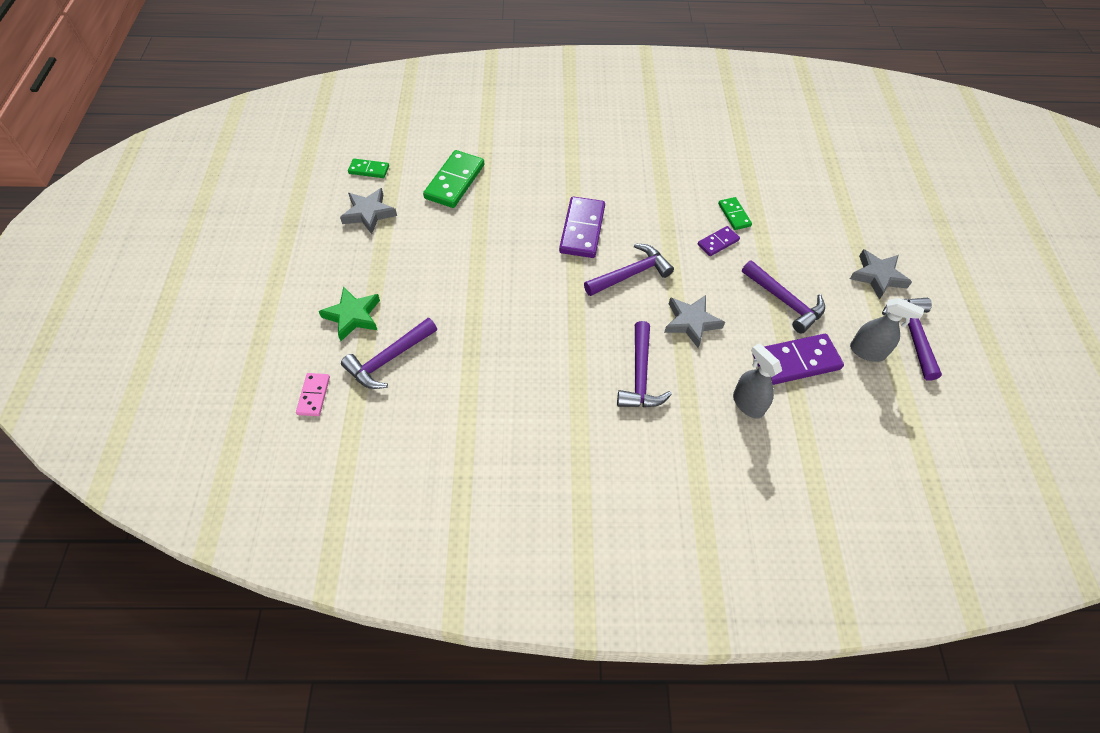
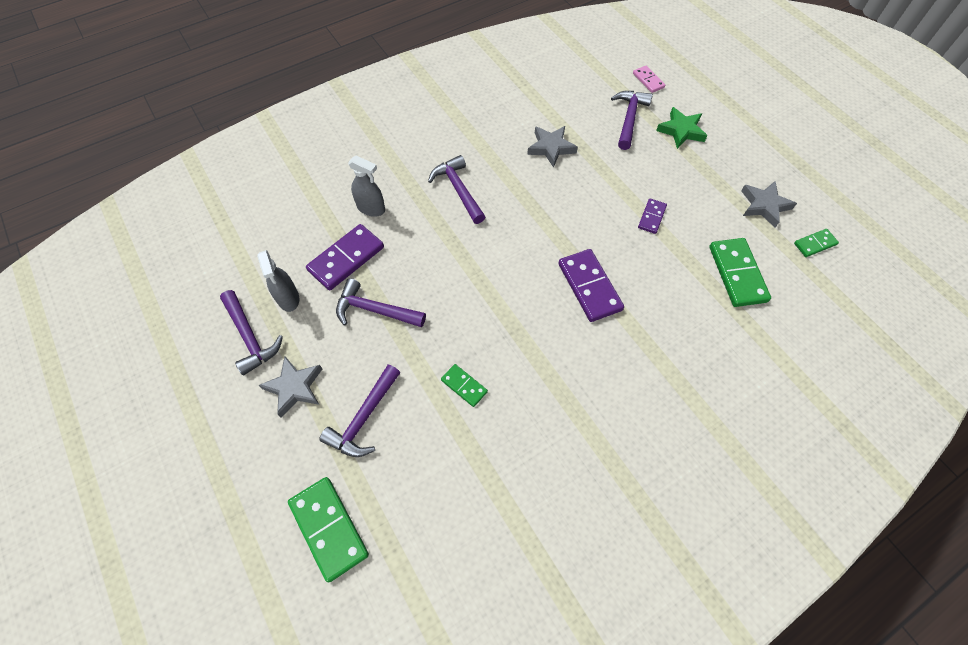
camera: 150 degrees right, 5 degrees up
purple hammer [584,243,674,296] -> purple hammer moved to [319,364,401,457]
grey star [664,295,725,348] -> grey star moved to [527,126,578,168]
purple domino [698,226,740,256] -> purple domino moved to [638,198,667,234]
grey spray bottle [850,298,924,362] -> grey spray bottle turned 105 degrees counterclockwise [257,250,299,312]
none -> green domino [288,477,369,582]

